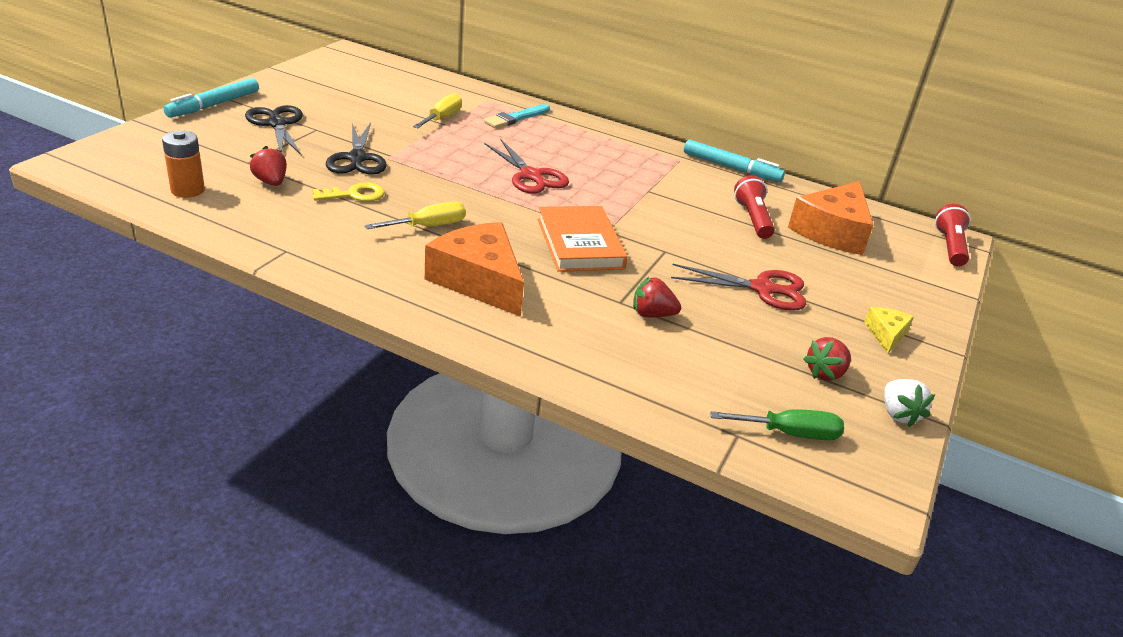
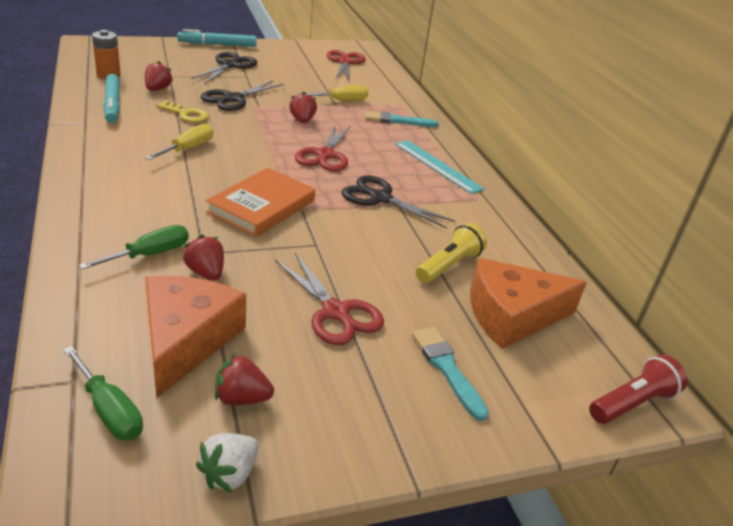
camera: 45 degrees right, 0 degrees up
yellow screwdriver [365,202,466,229] -> yellow screwdriver turned 75 degrees counterclockwise [145,124,213,160]
orange cheese [425,222,524,317] -> orange cheese moved to [145,275,246,398]
turquoise marker [684,140,785,182] -> turquoise marker moved to [103,74,120,123]
red flashlight [734,175,775,239] -> yellow flashlight [416,223,487,283]
yellow cheese [864,307,914,354] -> none
none -> green screwdriver [79,225,189,270]
none -> red strawberry [289,92,317,123]
none -> red scissors [326,50,366,82]
none -> black scissors [341,176,455,229]
none -> turquoise ruler [395,140,484,194]
none -> turquoise brush [412,327,489,421]

